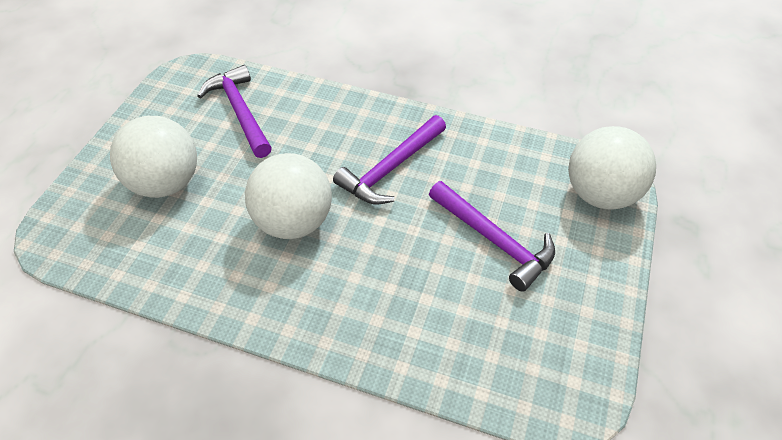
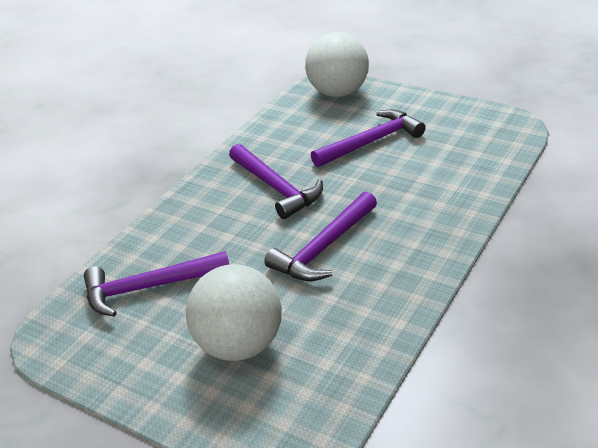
camera: 75 degrees left, 15 degrees down
white ball [245,153,332,239] -> purple hammer [264,192,377,281]

